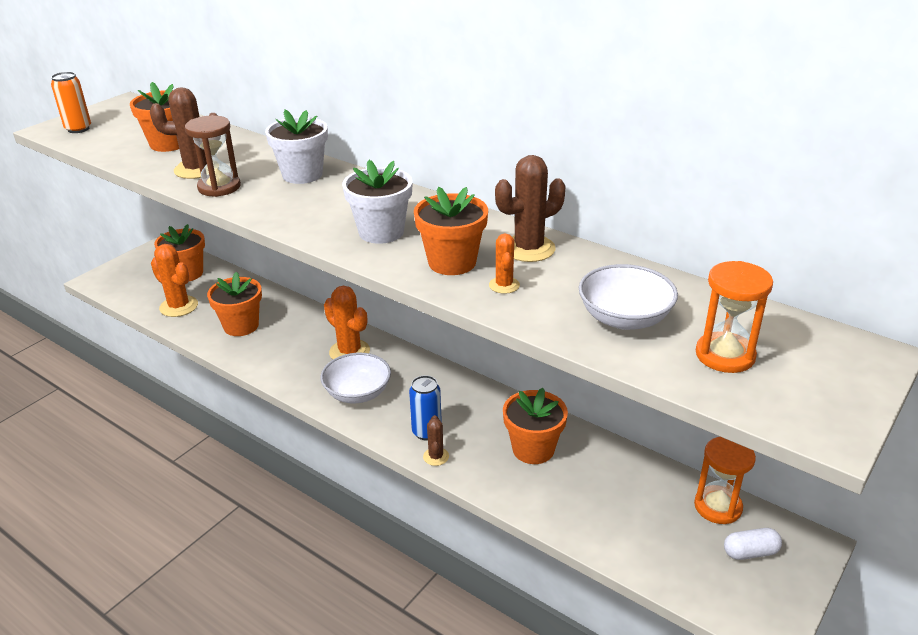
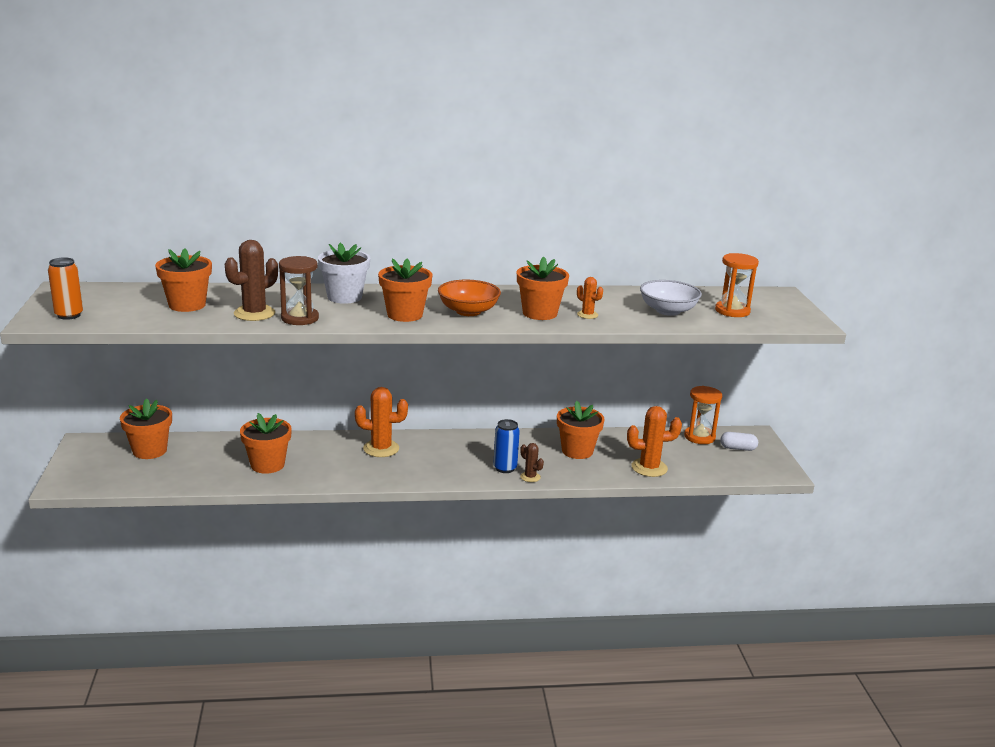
camera: 45 degrees left, 10 degrees down
orange cactus [151,244,198,317] -> orange cactus moved to [627,406,682,477]
white bowl [320,353,391,403] -> none
white flower pot [342,160,413,244] -> orange bowl [438,280,501,316]
brown cactus [495,155,566,262] -> none
white capsule [724,528,782,560] -> white capsule turned 60 degrees clockwise [720,432,758,451]
none -> orange flower pot [378,259,433,322]

